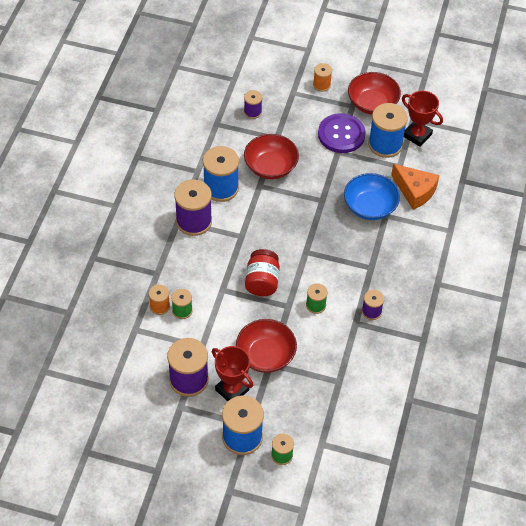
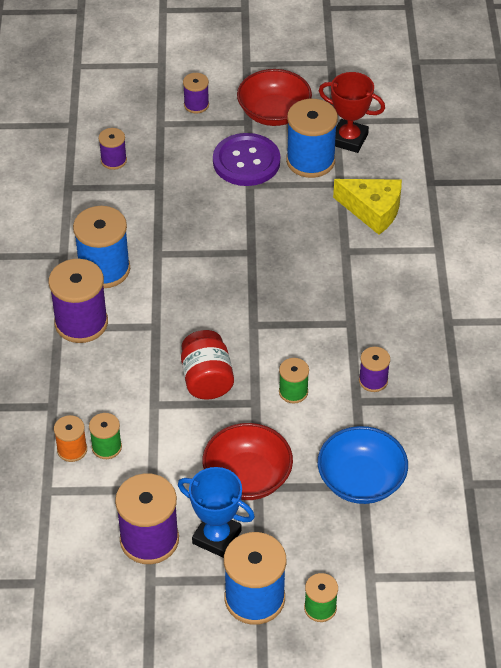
camera: 15 degrees left, 5 degrees down
red trophy [212,346,253,401] -> blue trophy [178,467,255,558]
red bowl [244,134,299,179] -> none
orange spool [313,63,332,92] -> purple spool [183,73,209,114]
blue bowl [344,173,400,220] -> blue bowl moved to [318,426,408,504]
orange cheese [391,164,440,210] -> yellow cheese [333,179,402,235]

